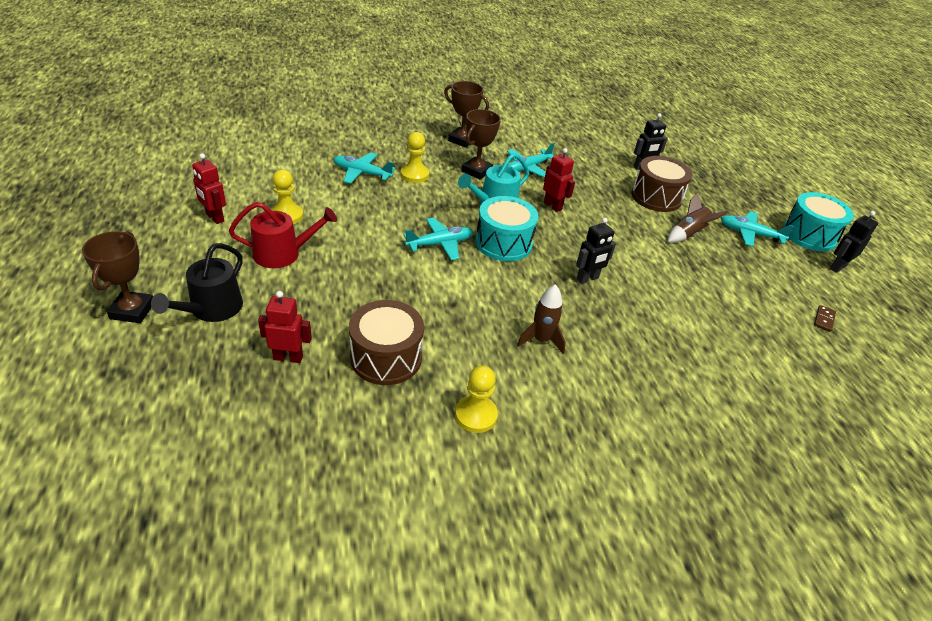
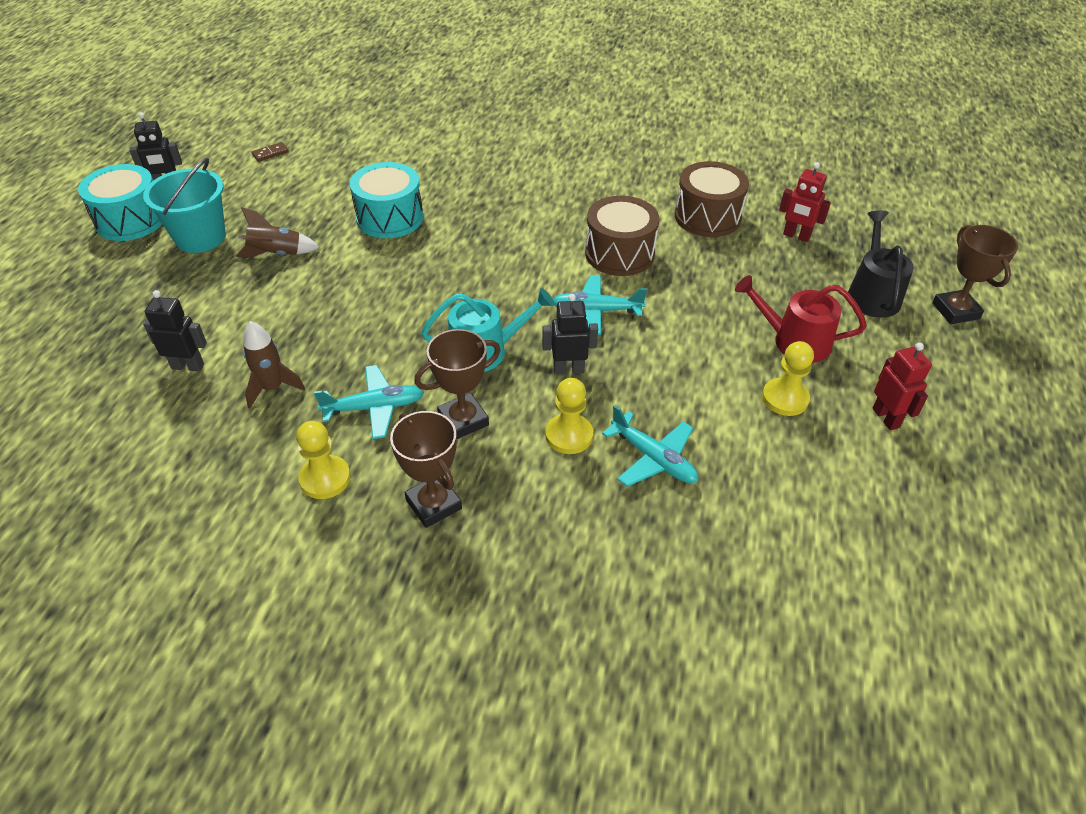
camera: 150 degrees left, 5 degrees up
brown trophy [82,231,153,323] -> brown trophy turned 45 degrees counterclockwise [932,225,1018,324]
black watering can [151,243,243,322] -> black watering can turned 45 degrees counterclockwise [848,210,914,318]
yellow pawn [455,366,498,433] -> yellow pawn moved to [296,421,351,499]
turquoise drum [475,196,539,261] -> turquoise drum moved to [350,162,423,238]
brown rocket [517,284,566,354] -> brown rocket moved to [243,321,305,409]
red robot [543,148,575,212] -> none
black robot [576,218,616,284] -> black robot moved to [542,294,598,374]
brown drum [631,156,692,212] -> brown drum moved to [585,196,659,276]
turquoise plane [721,211,794,247] -> turquoise bucket [143,158,226,253]

